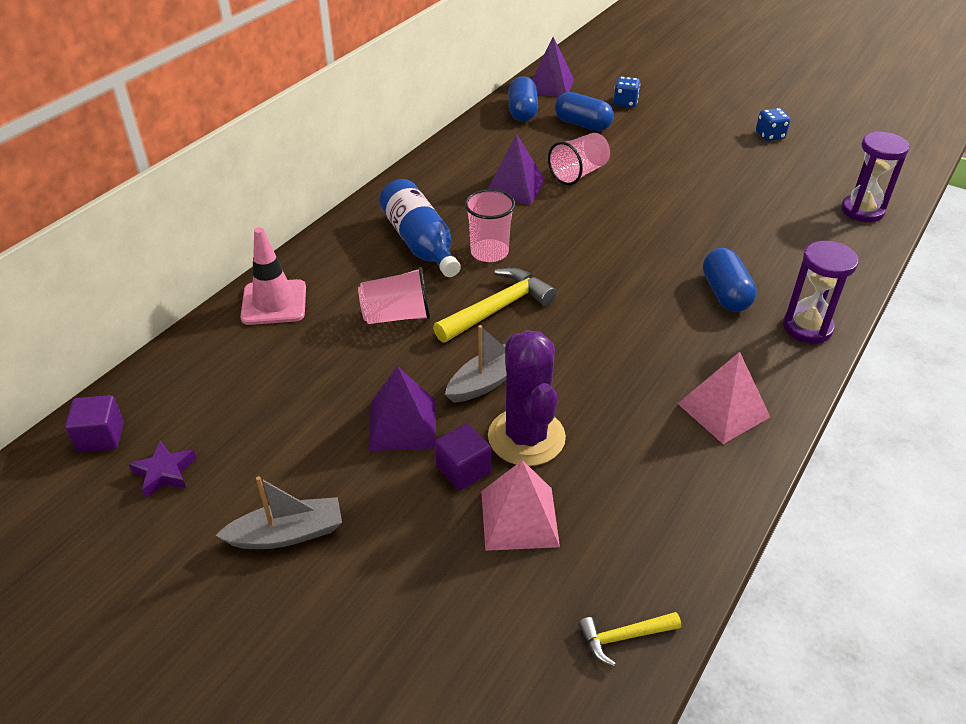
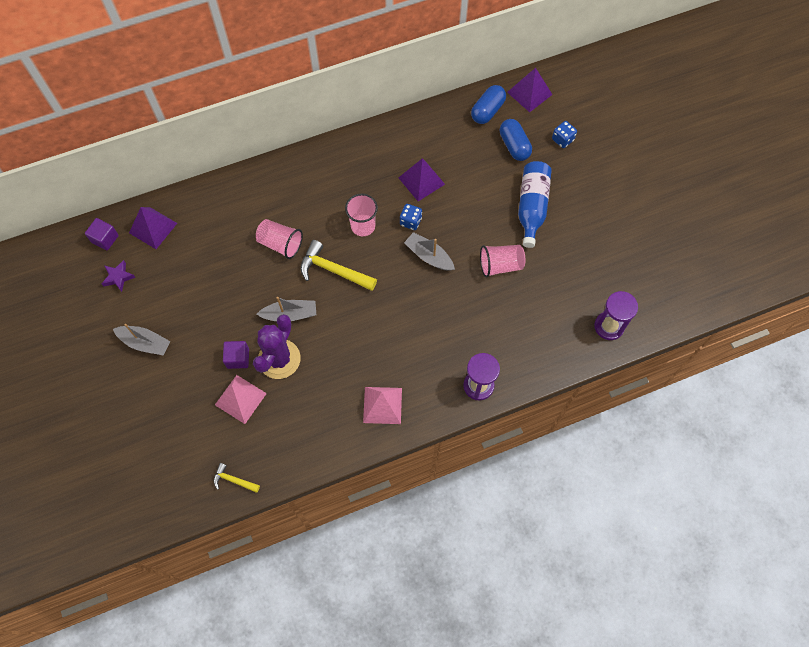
camera: 35 degrees right, 25 degrees up
pink traffic cone [240,227,306,325] -> none
purple pyramid [368,366,436,451] -> purple pyramid moved to [129,207,177,249]
blue bottle [379,179,461,277] -> blue bottle moved to [518,161,552,248]
yellow hammer [433,268,557,342] -> yellow hammer turned 150 degrees counterclockwise [301,240,377,291]
pink cup [548,133,610,185] -> pink cup moved to [480,245,526,278]
blue capsule [703,248,757,312] -> none
blue dice [756,108,790,141] -> blue dice moved to [400,204,422,230]
none -> grey boat [404,232,455,271]

